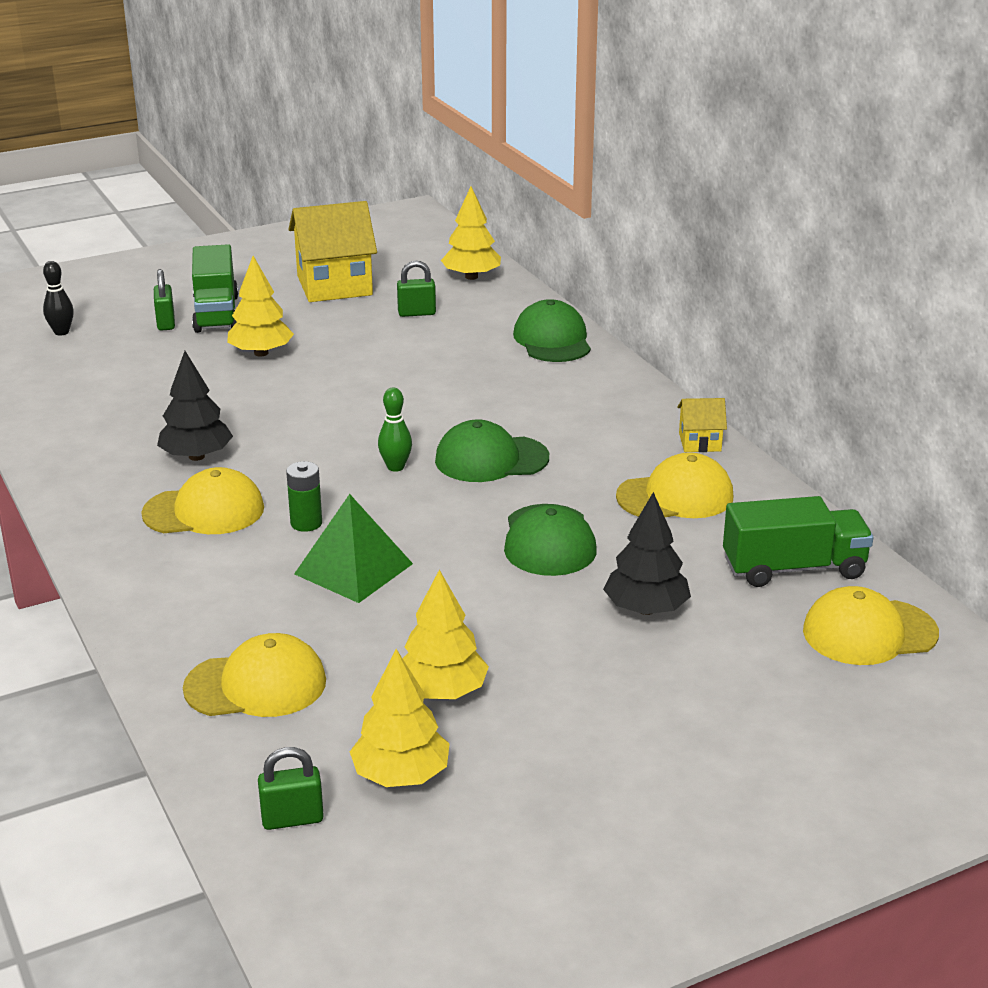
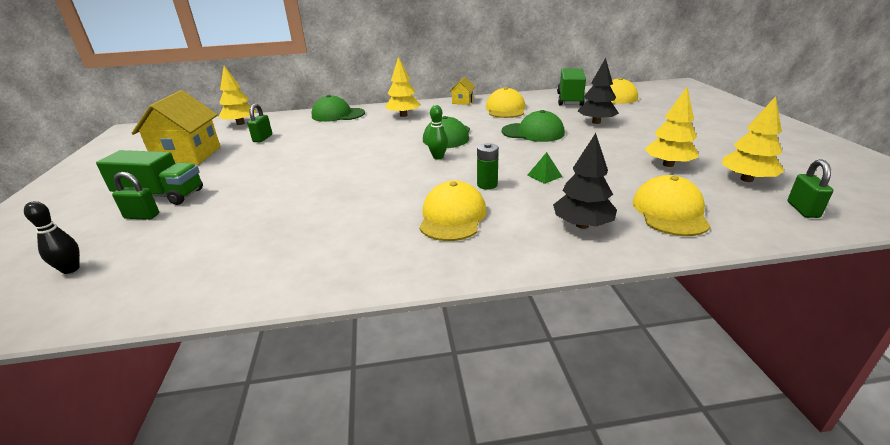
camera: 70 degrees left, 0 degrees up
black tree [157,351,233,461] -> black tree moved to [553,133,617,229]
yellow tree [227,256,294,356] -> yellow tree moved to [385,56,421,117]
green pyramid [294,494,413,603] -> green pyramid [527,152,562,184], size x0.49

